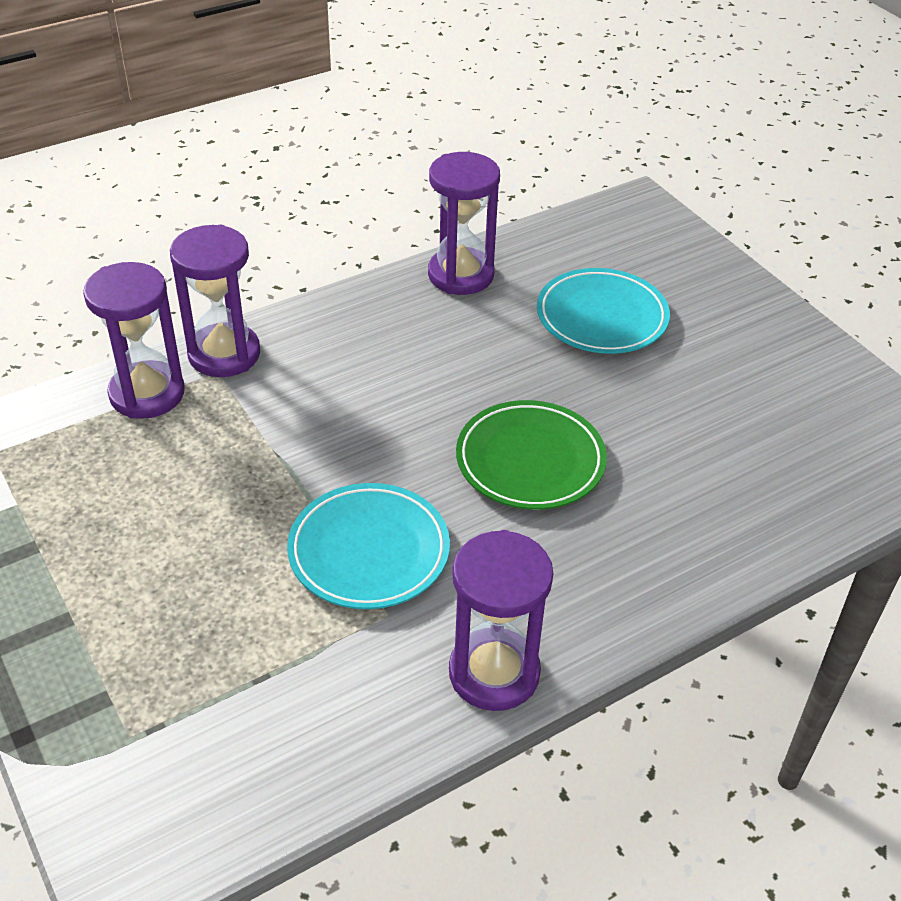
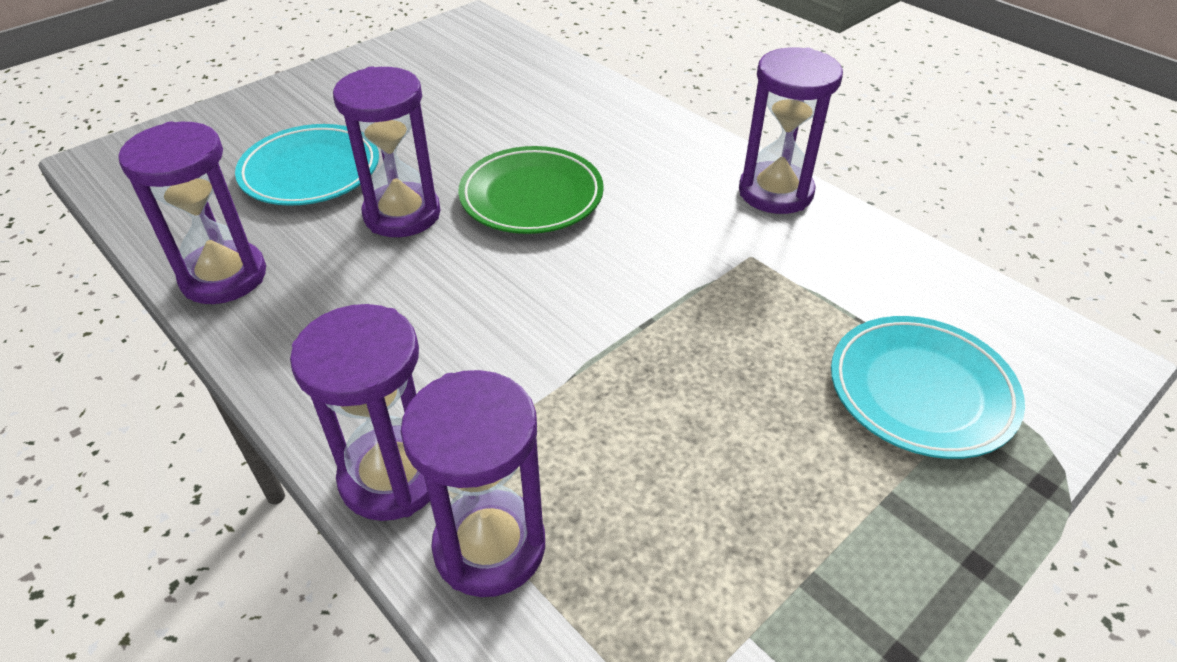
camera: 100 degrees left, 0 degrees up
turquoise plate [287,483,450,609] -> turquoise plate moved to [831,316,1025,459]
none -> purple hourglass [333,67,440,237]

